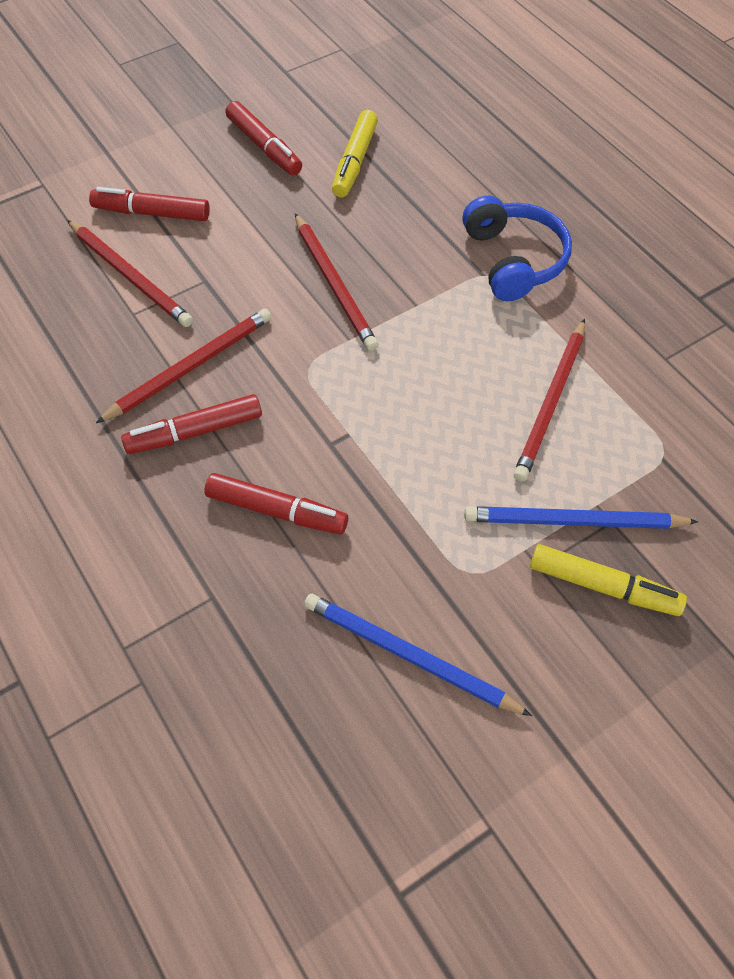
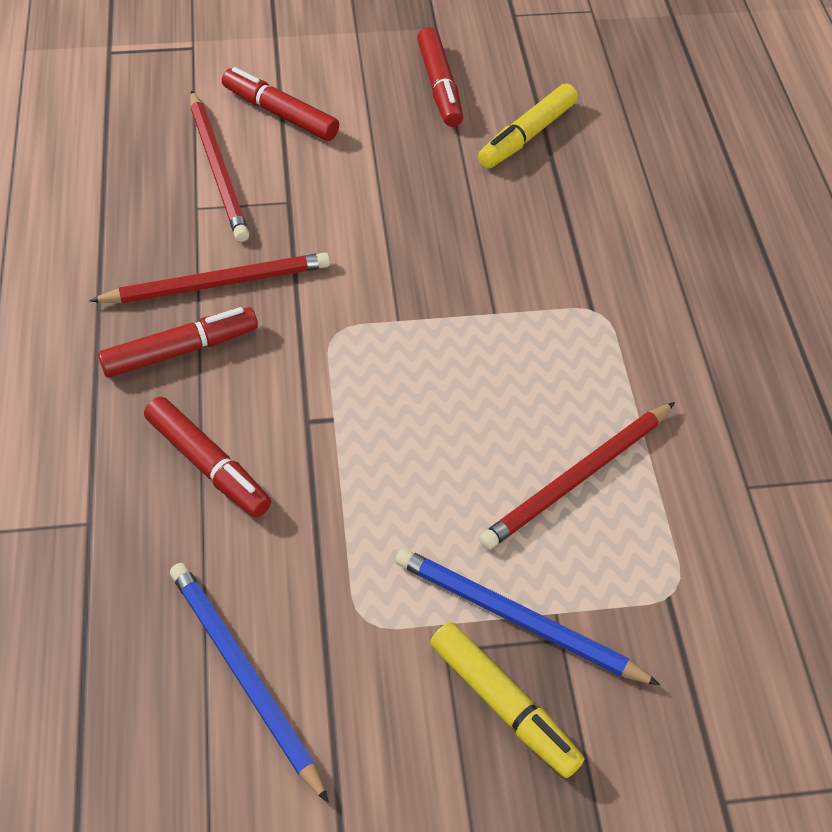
camera: 25 degrees right, 5 degrees down
red marker [121,394,262,454] -> red marker turned 150 degrees clockwise [98,307,258,378]
red pencil [295,213,378,351] -> none
blue headphones [462,196,572,301] -> none

